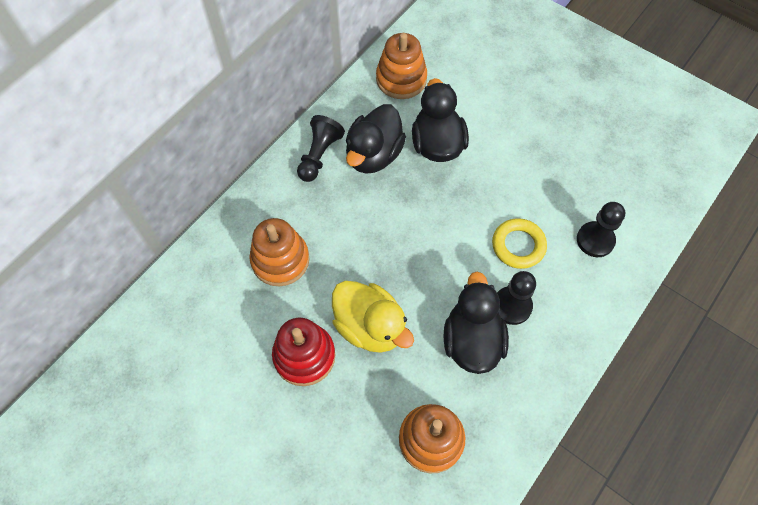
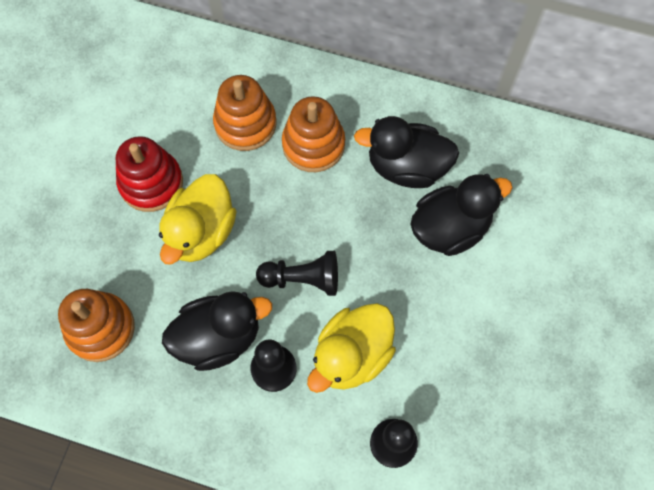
camera: 70 degrees right, 5 degrees up
black pawn [297,115,345,182] -> black pawn moved to [256,251,338,296]
orange stacking toy [376,33,427,99] -> orange stacking toy moved to [282,96,345,172]
yellow ring [492,218,547,269] -> yellow duck [307,303,396,393]

